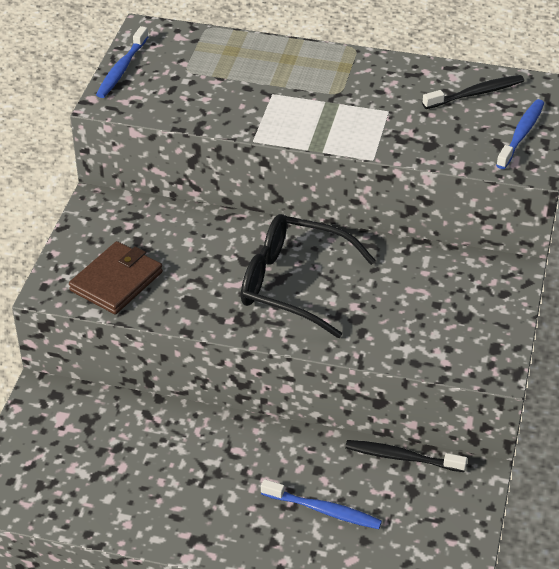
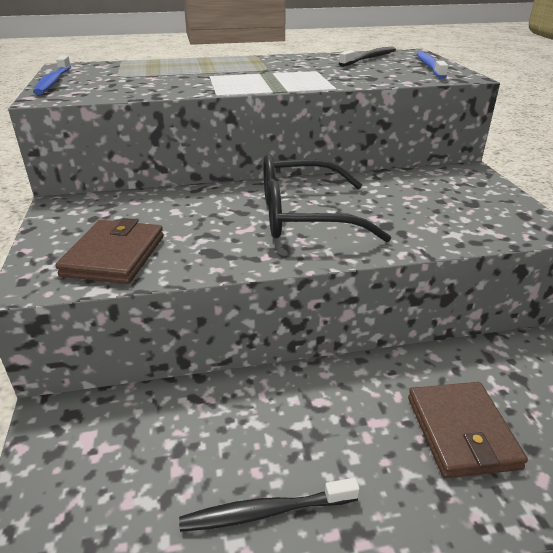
camera: 25 degrees left, 10 degrees down
blue toothbrush [261,479,382,529] -> brown wallet [408,382,528,478]
black toothbrush [345,440,467,472] -> black toothbrush moved to [179,478,360,532]

